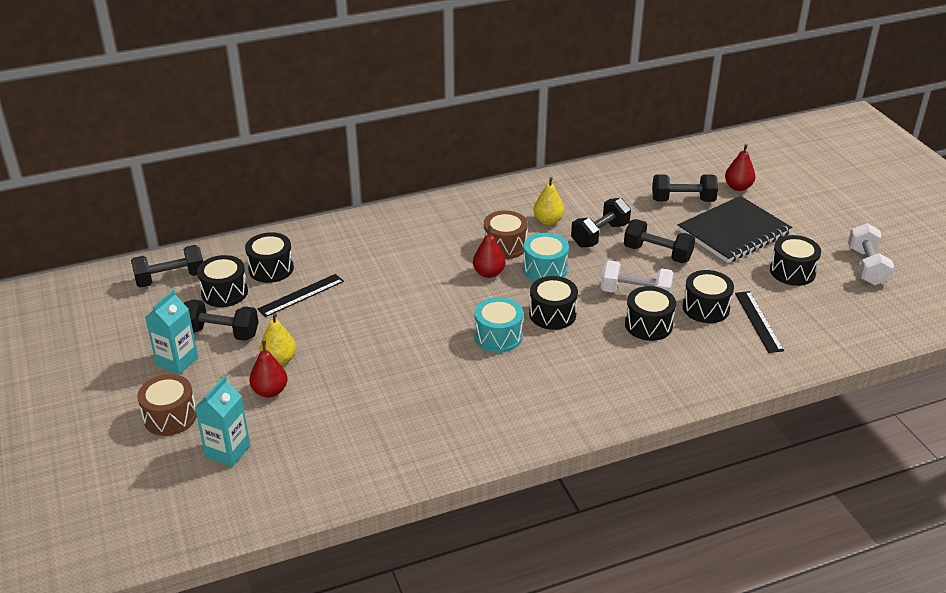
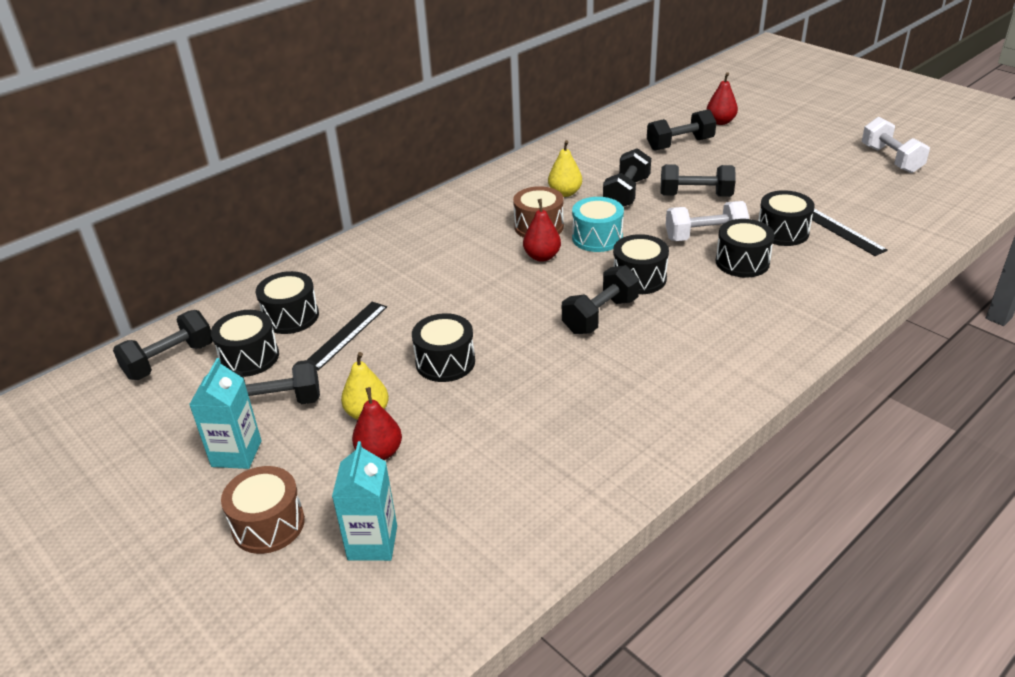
camera: 20 degrees left, 0 degrees up
turquoise drum [474,297,523,353] -> black dumbbell [562,265,639,334]
black notebook [678,196,792,263] -> none
black drum [770,235,821,286] -> black drum moved to [412,313,475,382]

